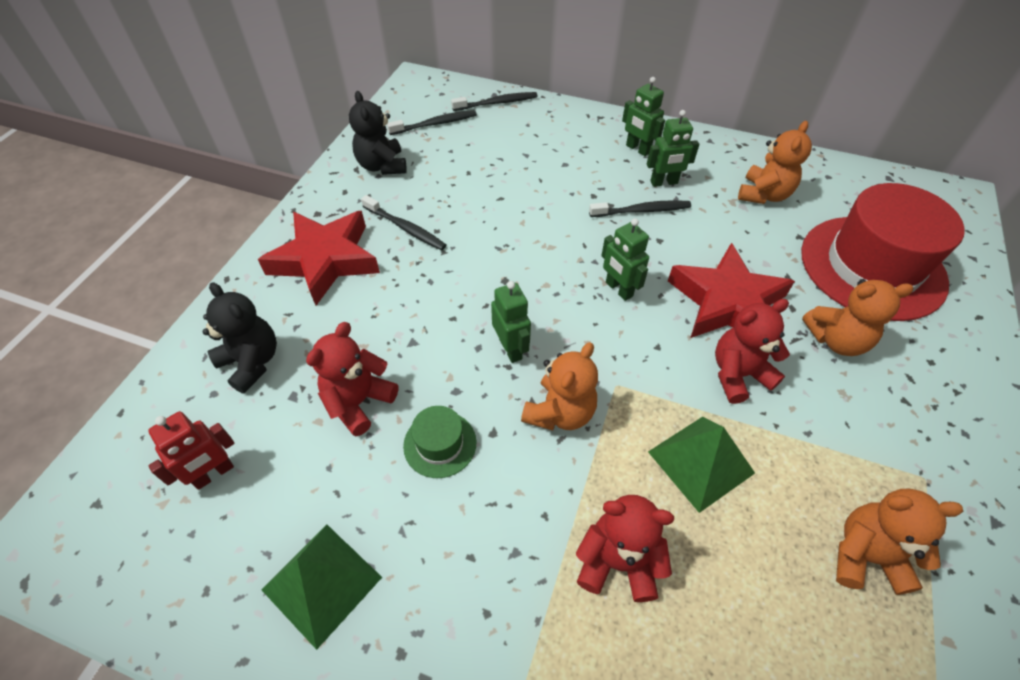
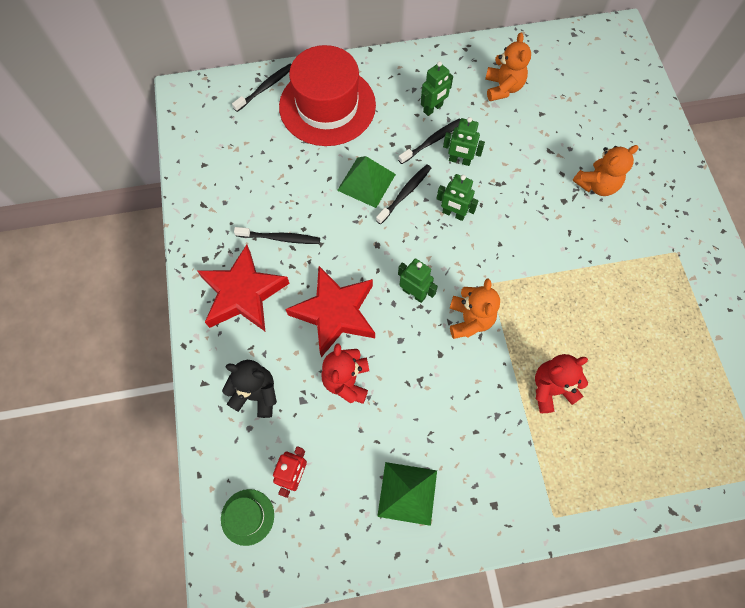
camera: 30 degrees left, 15 degrees up
black teddy bear [349,91,407,175] -> none
black toothbrush [387,110,477,135] -> black toothbrush moved to [376,165,431,224]
green hat [403,406,476,478] -> green hat moved to [221,489,274,546]
green robot [622,77,665,156] -> green robot moved to [443,117,485,166]
green pyramid [648,417,755,513] -> green pyramid moved to [337,156,396,208]
red star [668,243,795,338] -> red star moved to [285,266,375,358]
red teddy bear [715,299,790,404] -> none
red hat [801,183,965,321] -> red hat moved to [279,45,376,146]
orange teddy bear [836,489,963,595] -> none

